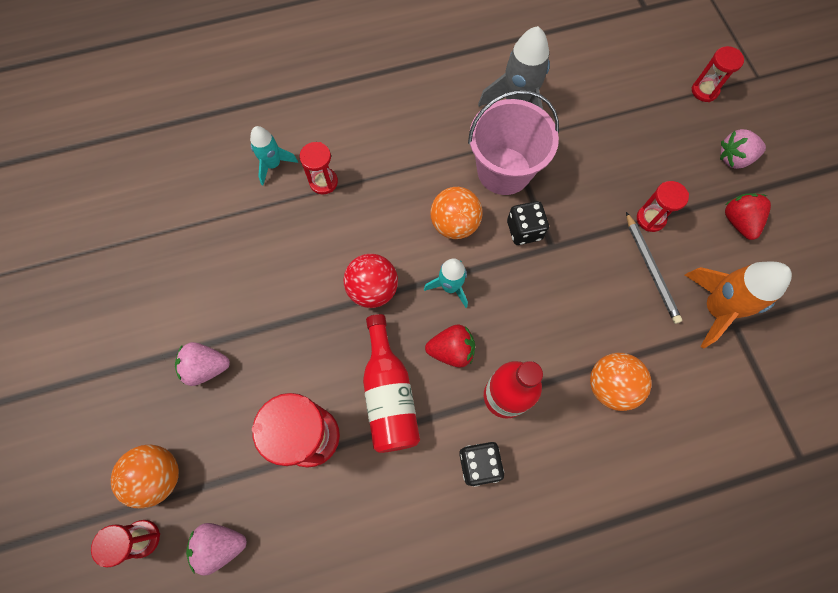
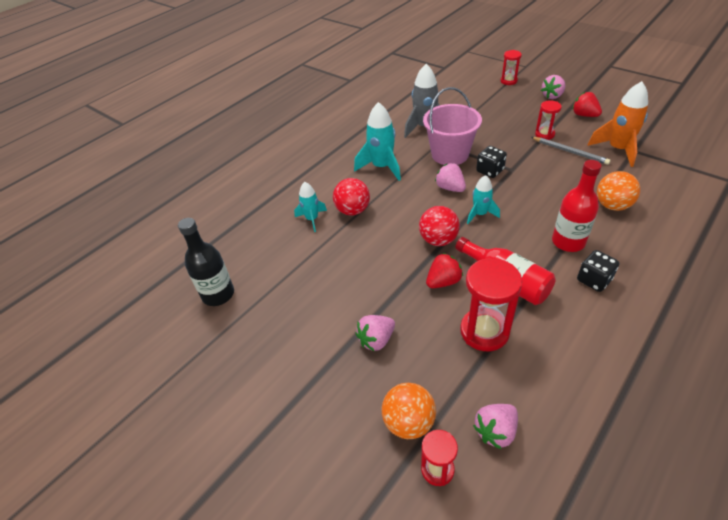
camera: 30 degrees left, 25 degrees down
red hourglass [299,142,338,194] -> red ball [333,178,370,216]
red strawberry [425,324,475,367] -> red strawberry moved to [426,253,463,288]
orange ball [430,187,483,239] -> pink strawberry [435,163,466,192]
none -> black bottle [178,218,234,306]
none -> turquoise rocket [354,102,401,181]

